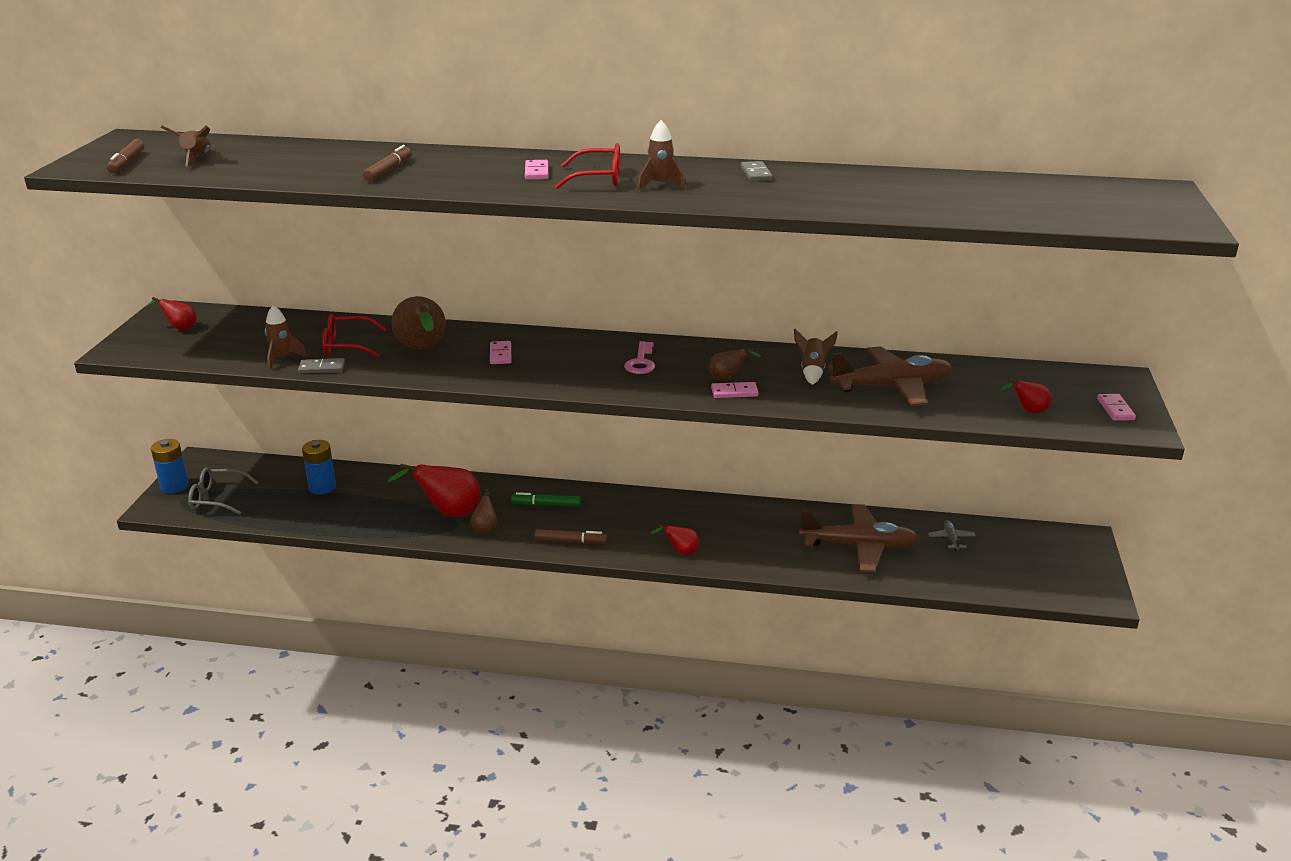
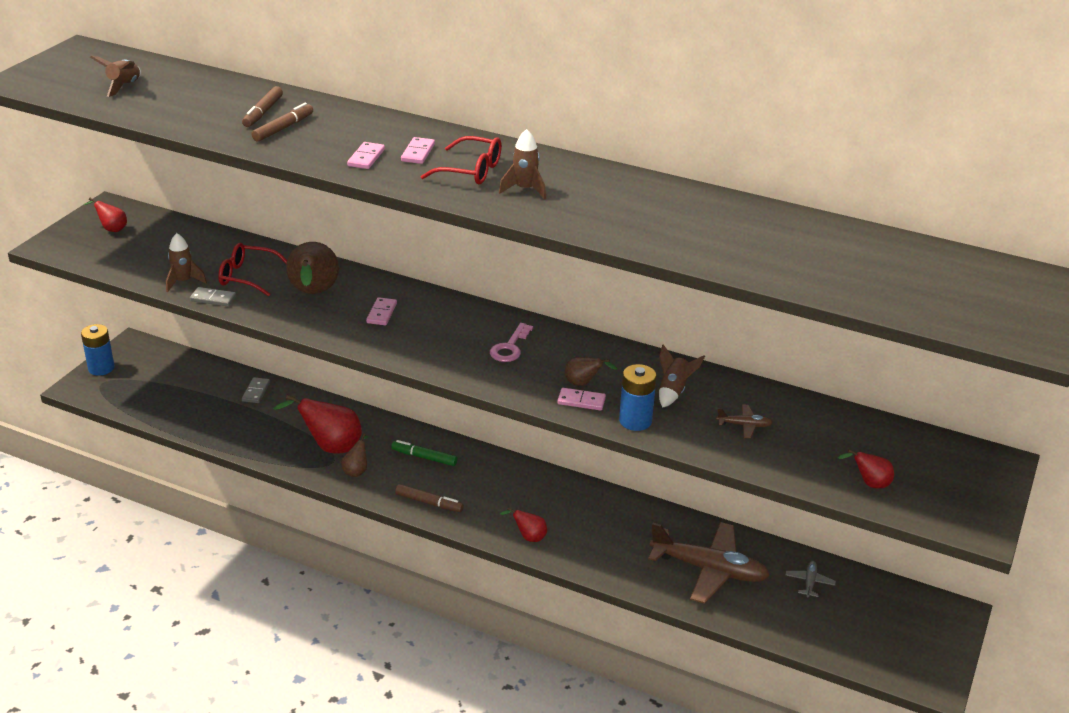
camera: 15 degrees right, 5 degrees up
brown marker [107,139,144,173] -> brown marker moved to [242,86,283,127]
grey glasses [188,467,259,515] -> none
blue battery [302,440,336,494] -> blue battery moved to [619,364,657,431]
grey domino [741,161,773,181] -> grey domino moved to [242,377,270,403]
brown plane [827,346,952,406] -> brown plane [716,404,773,438], size x0.42
pink domino [1097,394,1136,420] -> pink domino moved to [347,142,385,169]

